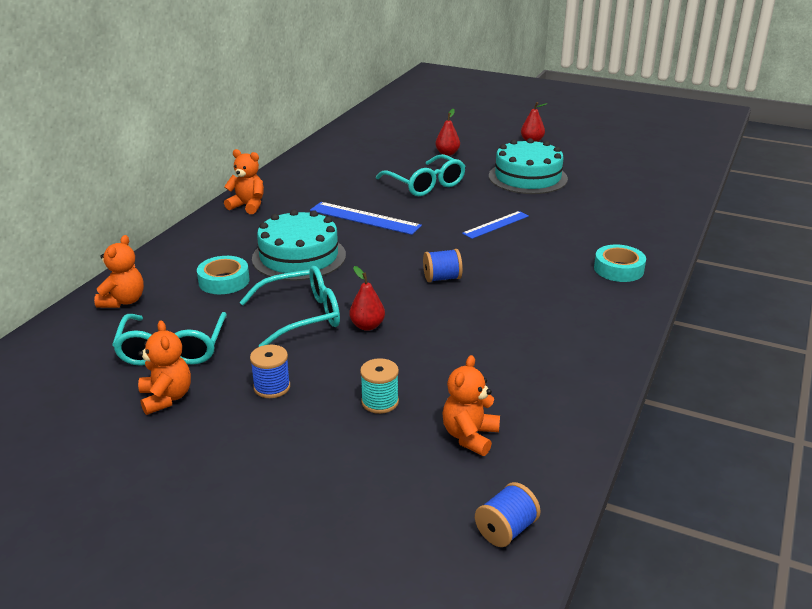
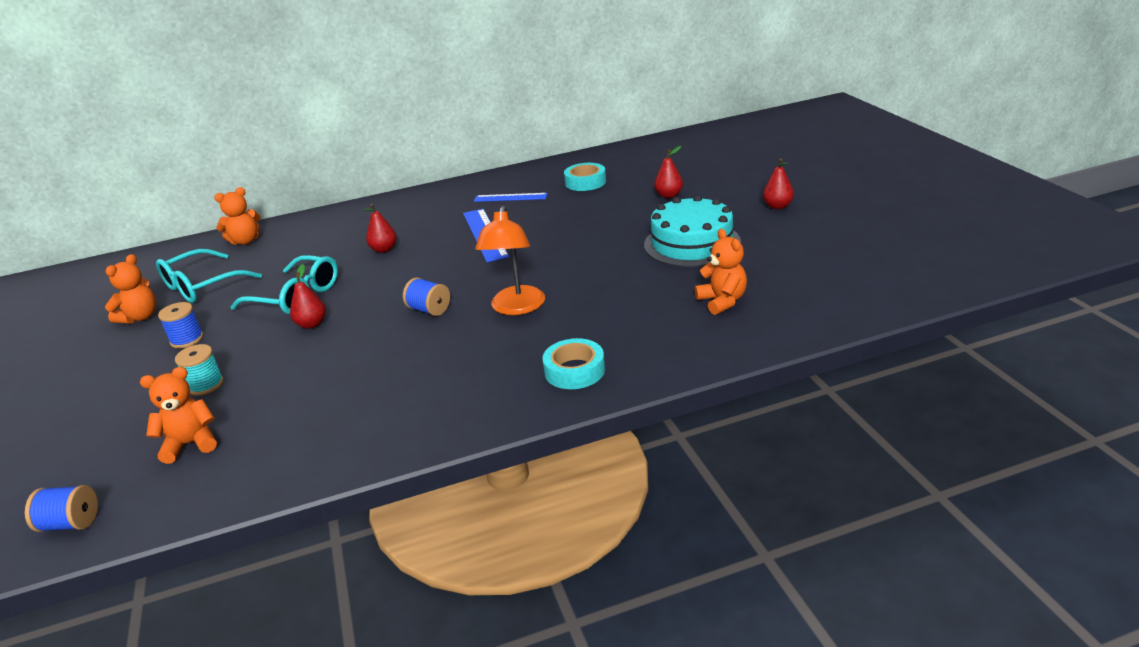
camera: 50 degrees right, 0 degrees up
turquoise tape [197,256,250,294] -> turquoise tape moved to [564,163,606,191]
orange teddy bear [224,149,264,214] -> orange teddy bear moved to [695,229,747,315]
turquoise cake [252,209,346,281] -> red pear [364,204,397,253]
turquoise glasses [376,154,465,196] -> none
blue ruler [462,211,529,239] -> blue ruler moved to [474,193,548,202]
none -> orange lamp [475,206,545,315]

